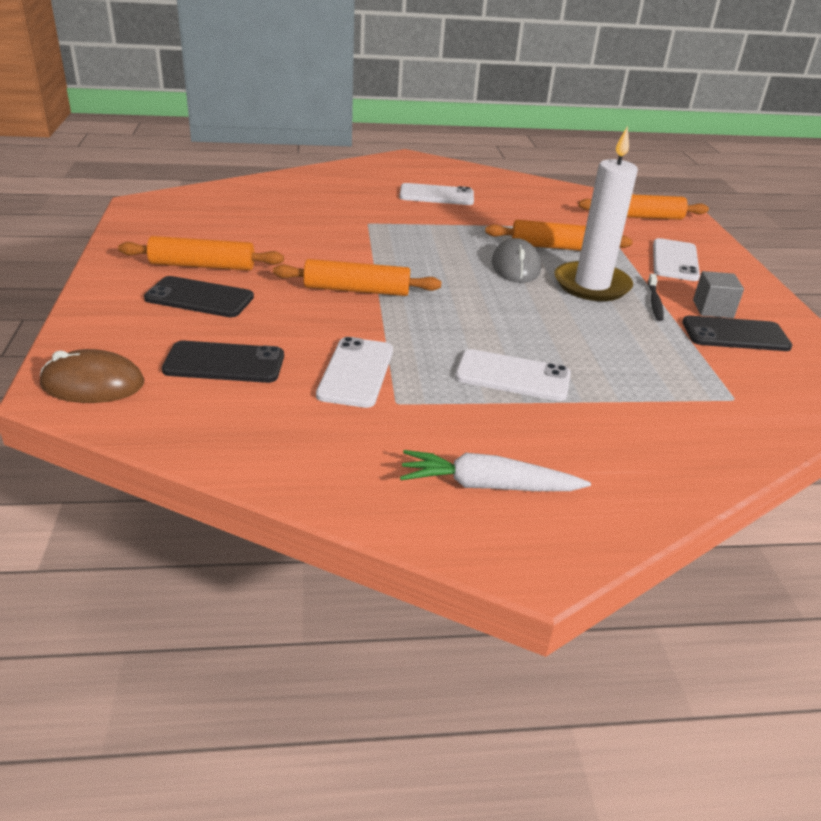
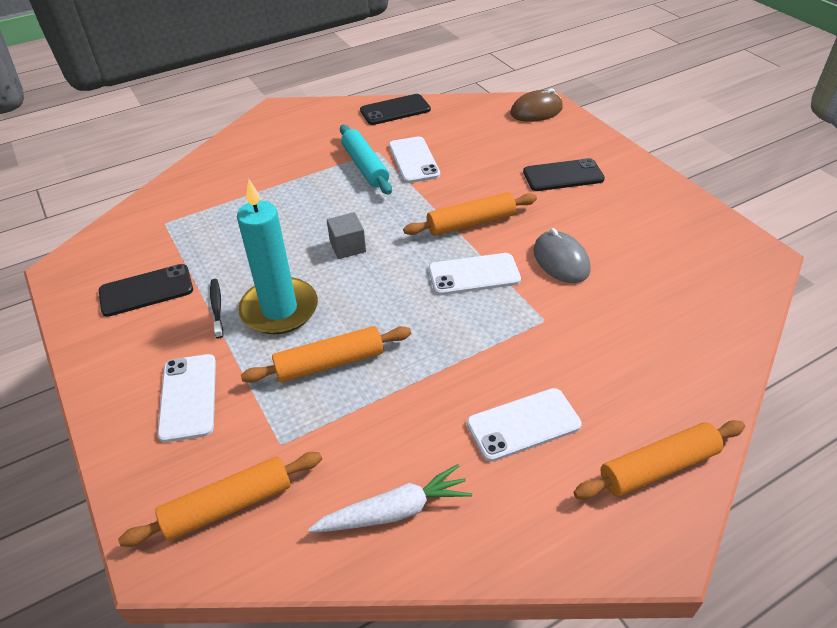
camera: 160 degrees right, 10 degrees up
orange rolling pin [118,236,284,271] -> orange rolling pin moved to [574,420,745,500]
black phone [162,341,284,383] -> black phone moved to [360,94,431,125]
white carrot [400,450,591,491] -> white carrot moved to [308,464,472,532]
white phone [455,349,571,401] -> white phone moved to [429,253,521,295]
grey mouse [492,238,541,283] -> grey mouse moved to [533,228,591,283]
white candle [555,127,638,301] -> turquoise candle [237,179,318,334]
grey cube [693,271,744,318] -> grey cube moved to [327,212,366,259]
none -> turquoise rolling pin [340,125,392,195]

